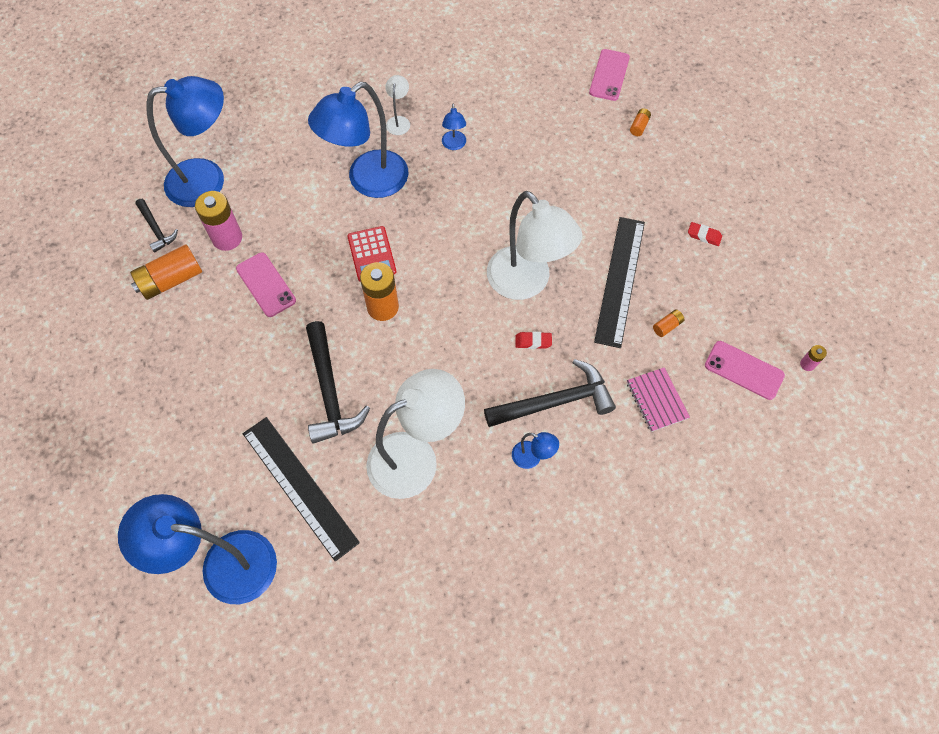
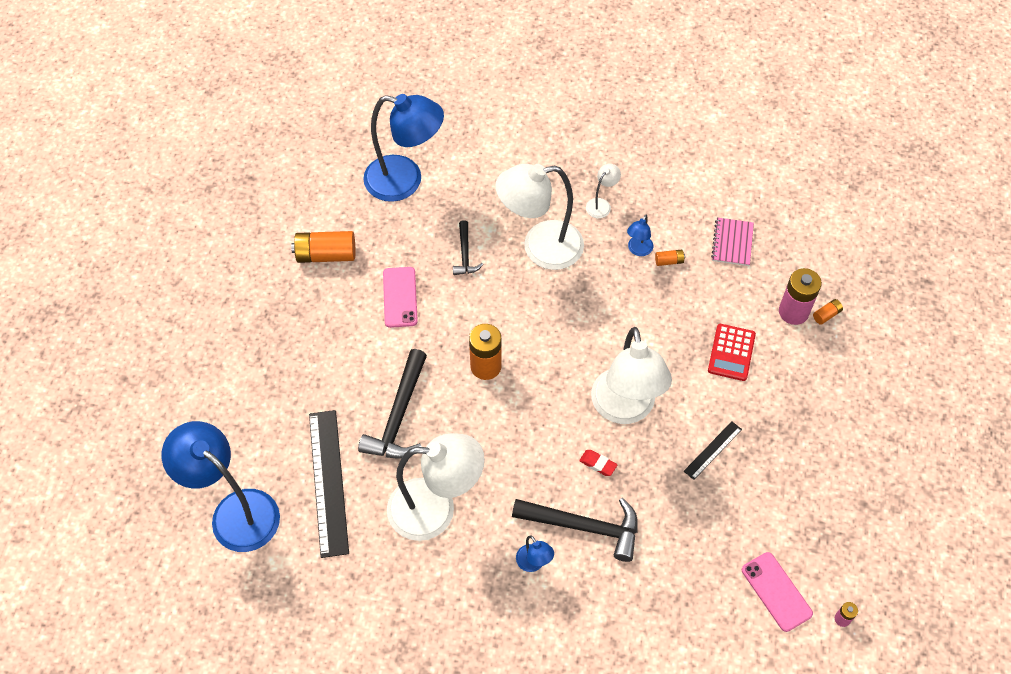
camera: 30 degrees right, 5 degrees down
black hammer [135,199,178,253] -> black hammer moved to [453,221,483,275]
pink battery [195,191,242,251] -> pink battery moved to [779,268,822,325]
blue lamp [308,82,409,198] -> white lamp [495,164,584,270]
red calculator [347,226,396,282] -> red calculator moved to [708,324,756,381]
pink phone [589,49,630,101] -> none
black ruler [594,217,645,348] -> black ruler [684,421,742,480], size x0.49
pink notebook [627,367,690,432] -> pink notebook moved to [711,217,754,266]
orange battery [653,310,684,337] -> orange battery moved to [655,249,685,266]
red eraser [688,222,722,246] -> none

